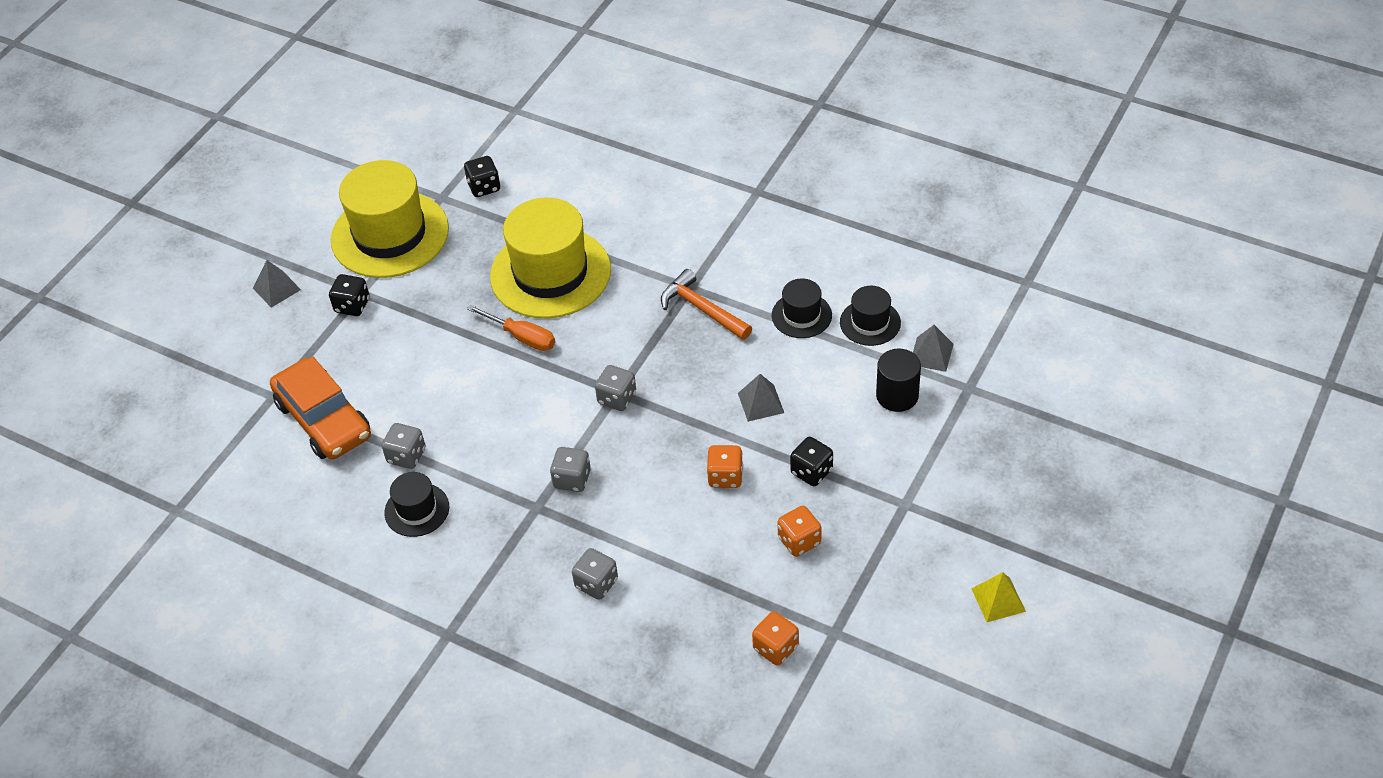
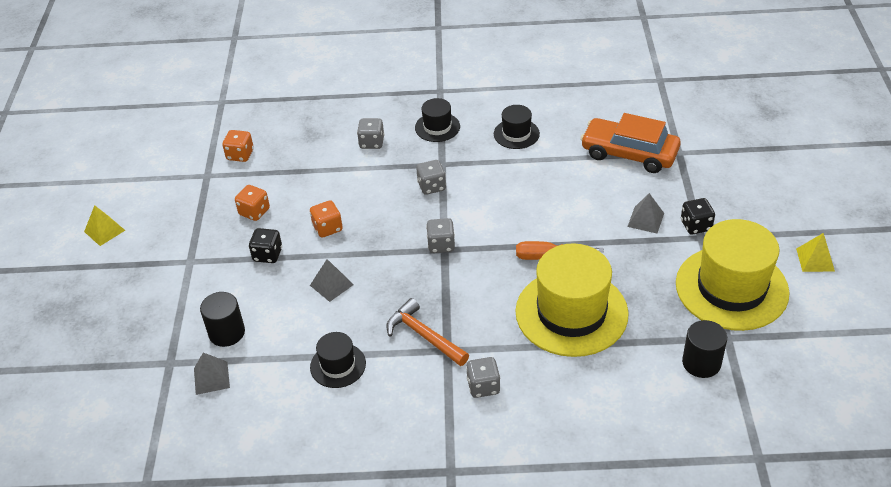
camera: 150 degrees right, 5 degrees down
grey pyramid [253,260,301,308] -> grey pyramid moved to [627,193,664,233]
grey dice [382,423,425,469] -> grey dice moved to [466,357,500,398]
black dice [464,156,500,197] -> black cylinder [682,320,727,378]
orange hammer [661,269,752,340] -> orange hammer turned 150 degrees counterclockwise [386,298,469,366]
black hat [840,286,901,346] -> black hat moved to [415,98,460,142]
none -> yellow pyramid [796,233,835,272]

